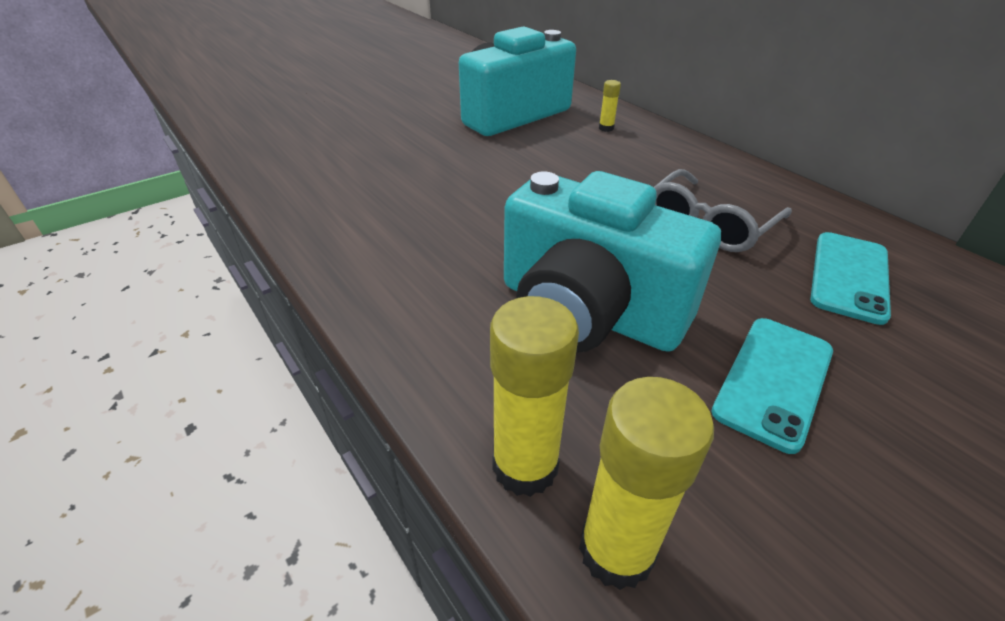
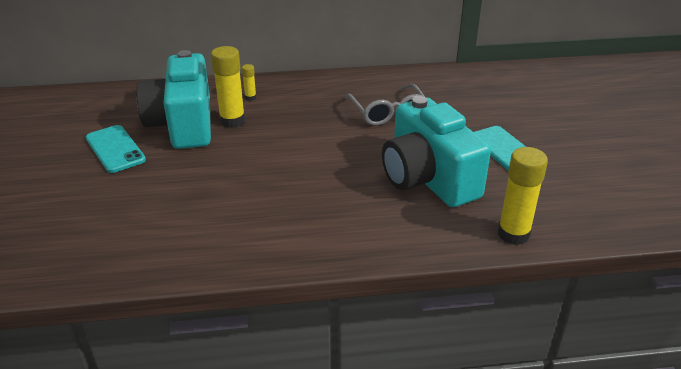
camera: 60 degrees left, 5 degrees down
turquoise camera [504,171,721,353] -> turquoise camera turned 90 degrees clockwise [382,96,491,207]
yellow glue stick [579,377,714,590] -> yellow glue stick moved to [211,46,245,128]
turquoise phone [810,232,891,325] -> turquoise phone moved to [86,125,146,173]

